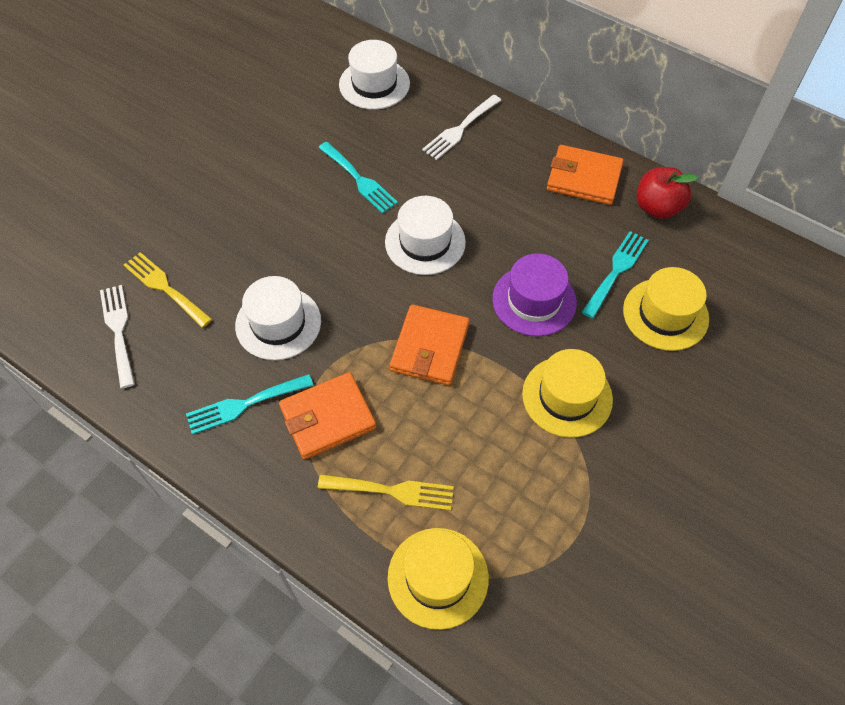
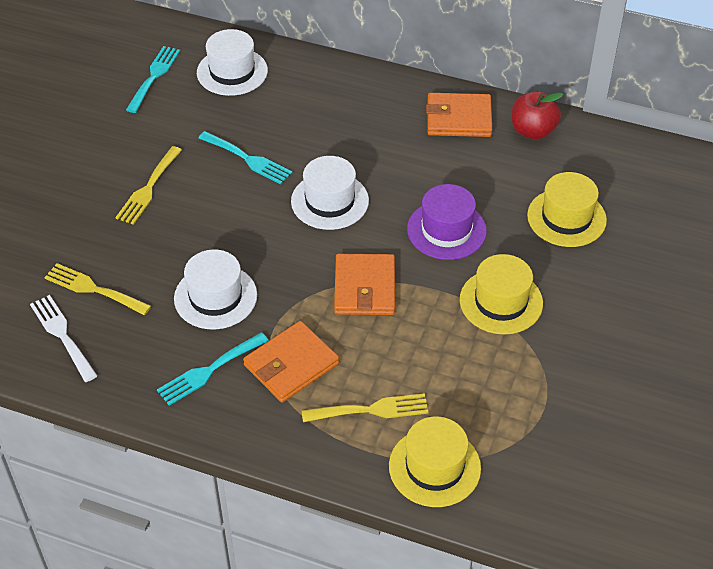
camera: 15 degrees left, 10 degrees down
white fork [422,95,502,160] -> none
turquoise fork [582,231,649,319] -> turquoise fork moved to [126,46,180,113]
none -> yellow fork [115,146,182,225]

